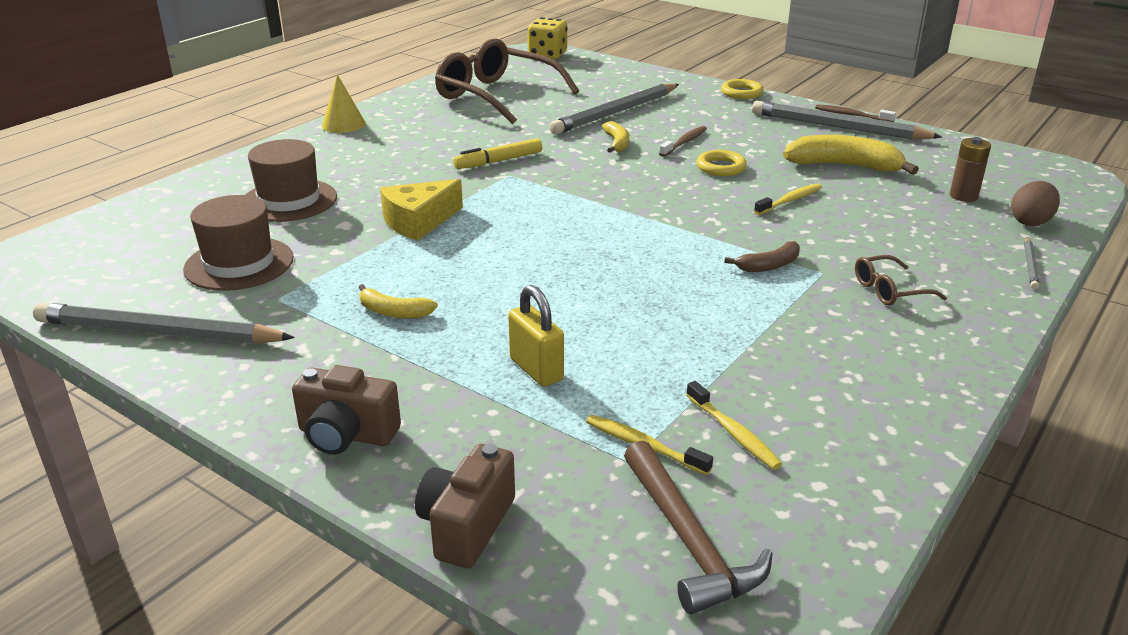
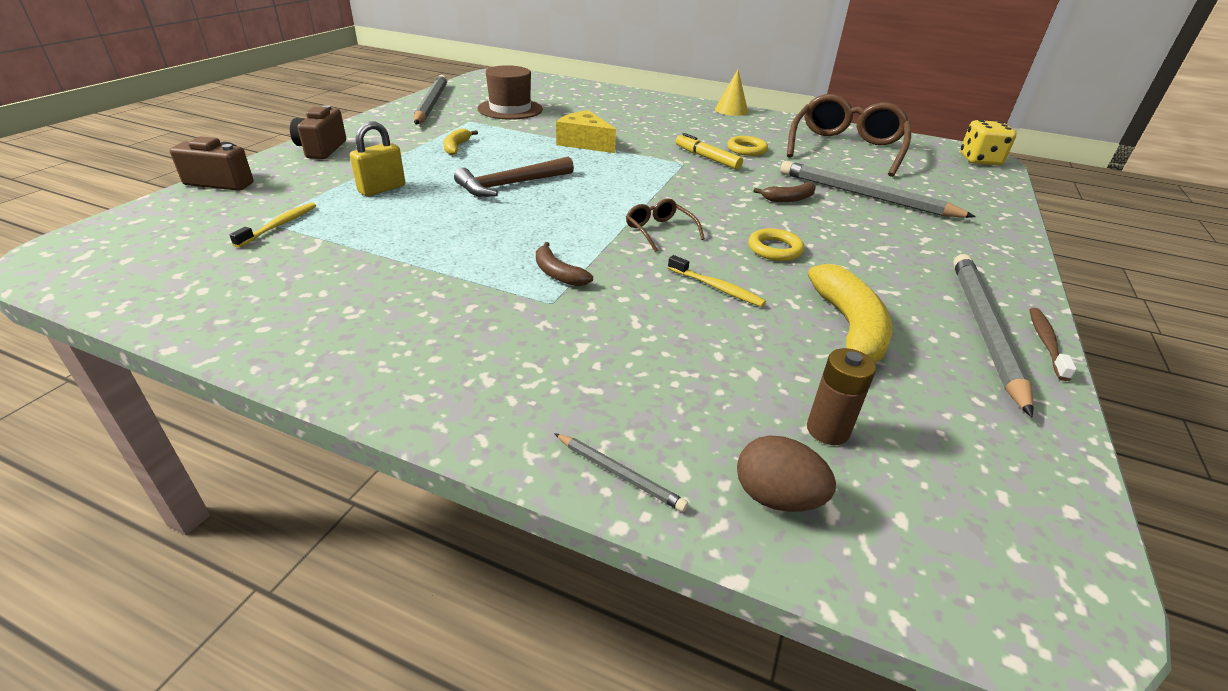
camera: 75 degrees right, 5 degrees up
brown hat [245,139,337,222] -> none
yellow banana [602,121,629,152] -> brown banana [754,182,816,202]
brown hammer [624,440,773,615] -> brown hammer moved to [454,157,574,197]
brown toothbrush [659,126,707,157] -> none
yellow toothbrush [686,381,782,470] -> none
yellow ring [721,79,764,99] -> yellow ring moved to [727,136,768,156]
brown glasses [855,255,947,306] -> brown glasses moved to [626,198,705,252]
grey pencil [1024,237,1039,289] -> grey pencil turned 150 degrees counterclockwise [554,433,688,512]

